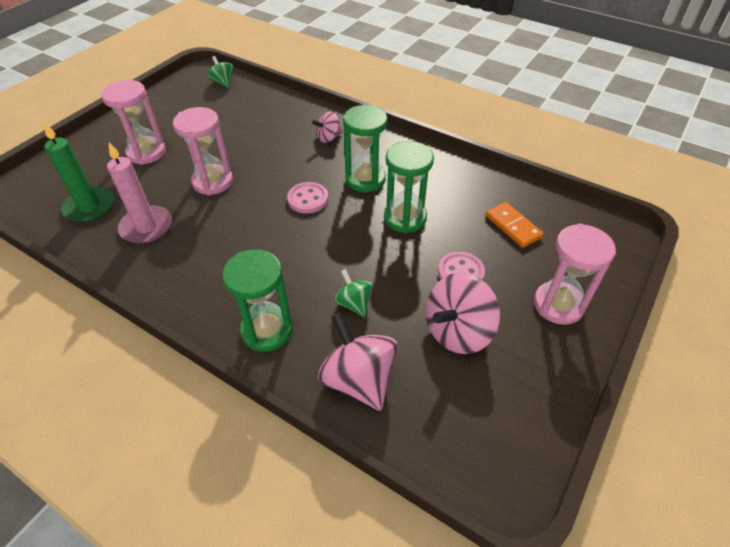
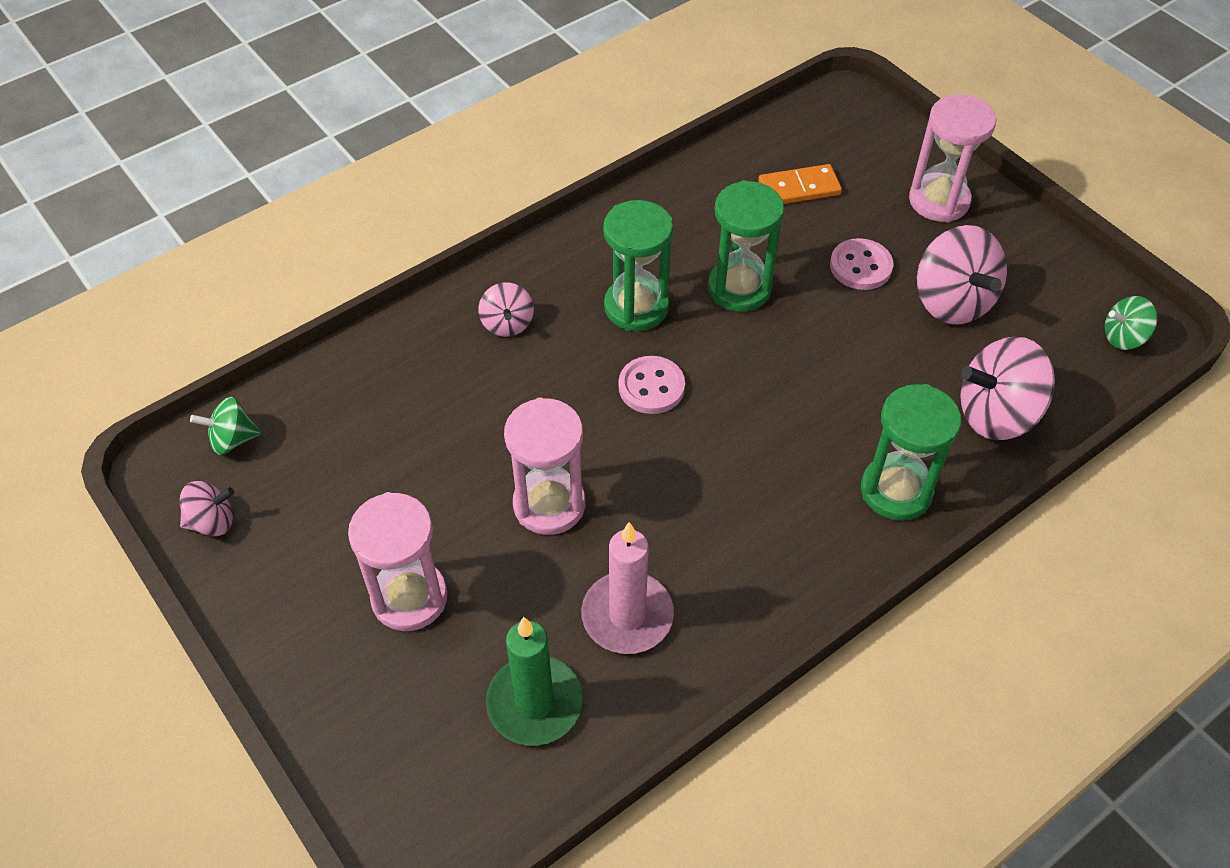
camera: 70 degrees left, 5 degrees up
green spinning top [334,269,373,317] -> green spinning top moved to [1105,296,1157,350]
none -> pink spinning top [180,481,234,536]

